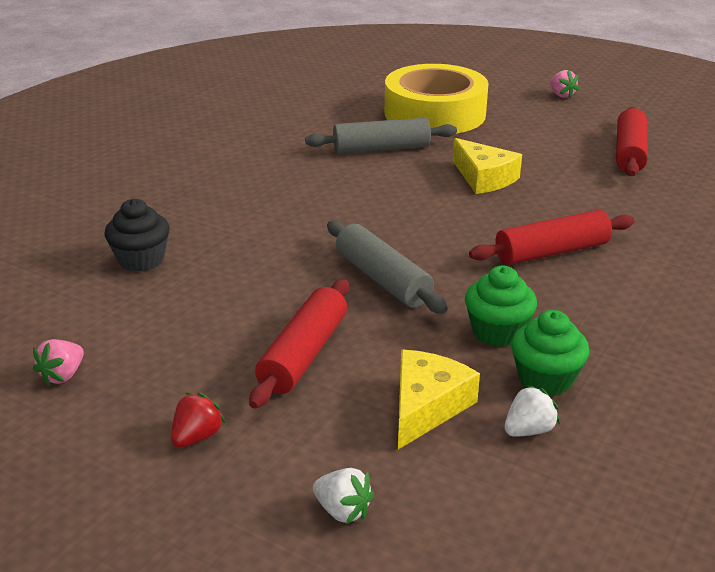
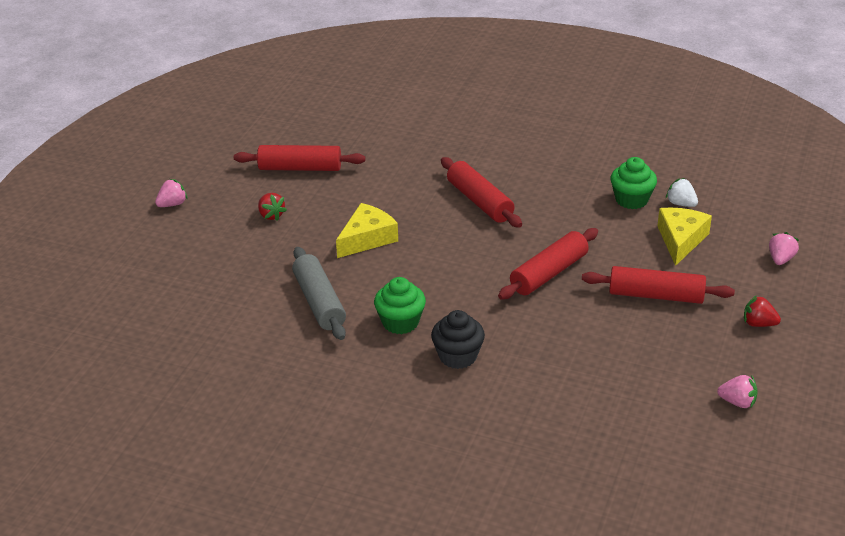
camera: 100 degrees left, 5 degrees up
black cupcake [104,199,170,272] -> black cupcake moved to [431,310,485,369]
white strawberry [313,468,374,524] -> pink strawberry [769,232,799,265]
grey rolling pin [327,221,448,314] -> red rolling pin [498,228,598,300]
yellow tape [385,64,489,134] -> none
yellow cheese [398,350,480,449] -> yellow cheese turned 90 degrees clockwise [657,207,712,266]
green cupcake [465,266,537,347] -> green cupcake moved to [374,277,426,334]
none -> red strawberry [258,193,287,221]

